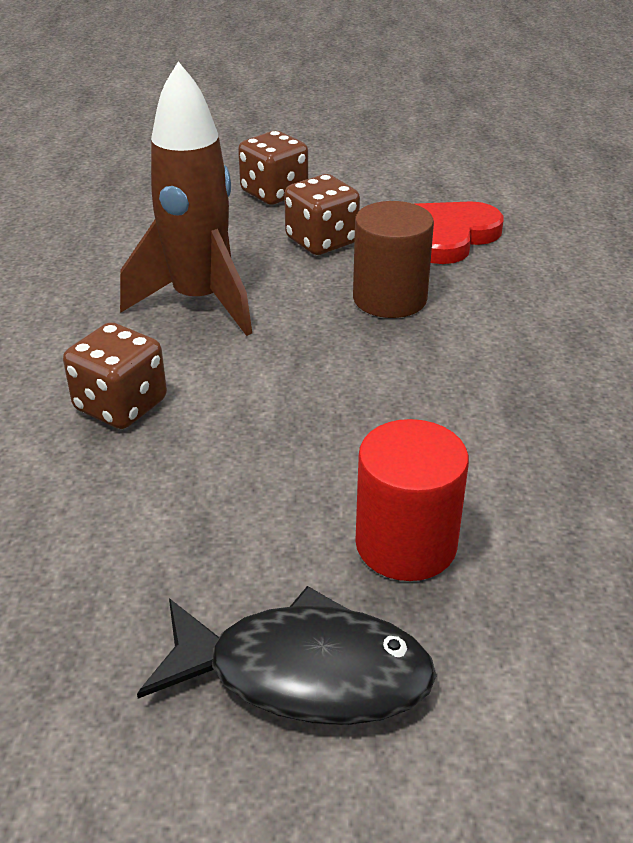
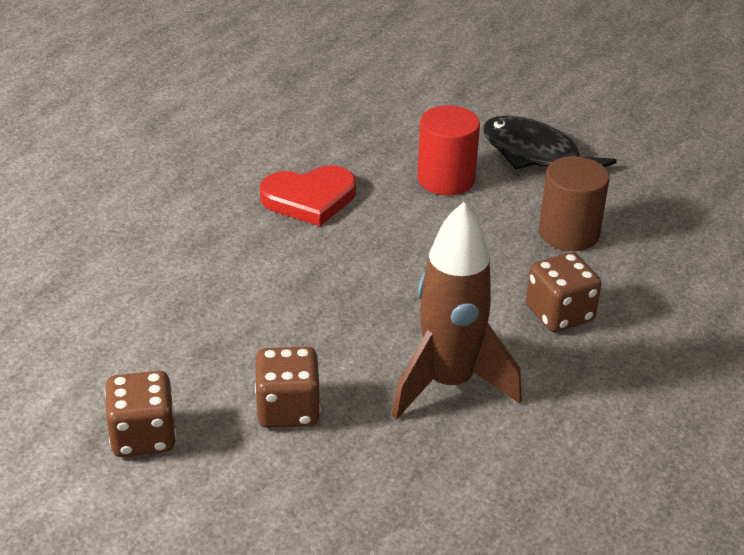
camera: 150 degrees left, 0 degrees up
brown dice [238,131,308,205] -> brown dice moved to [105,371,176,457]
brown cylinder [353,201,434,318] -> brown cylinder moved to [539,156,609,251]
red heart [416,201,504,264] -> red heart moved to [260,166,356,226]

